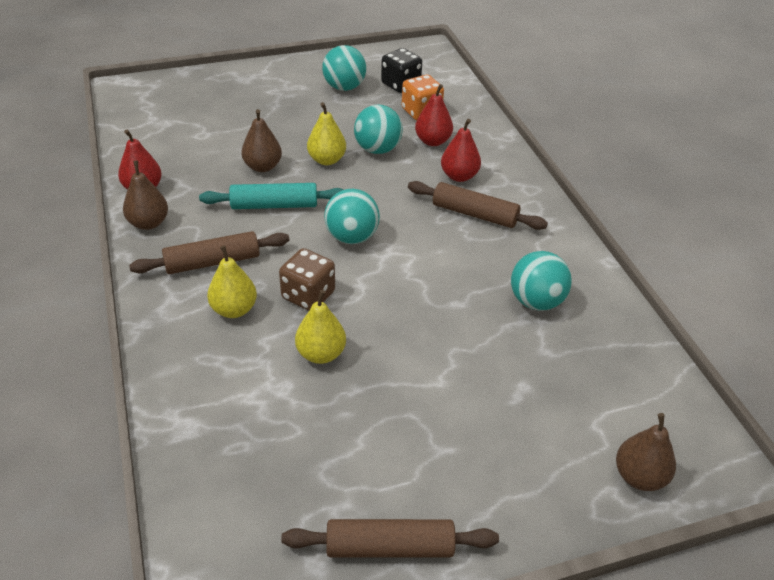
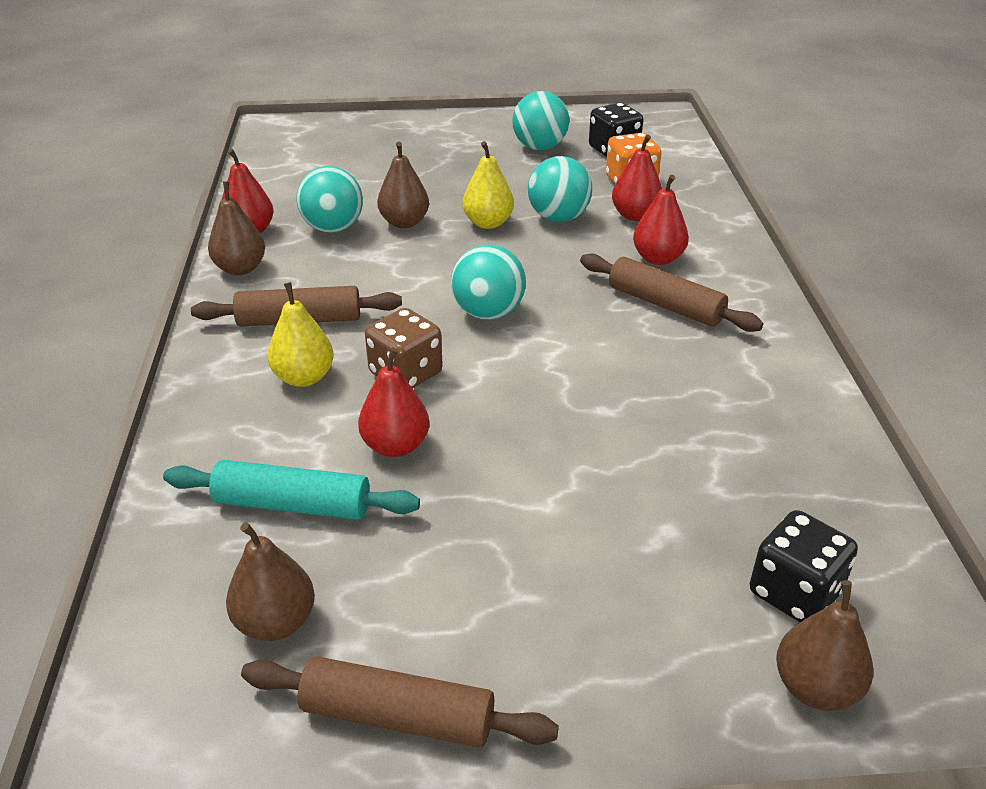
camera: 15 degrees right, 5 degrees down
turquoise rolling pin [199,183,343,209] -> turquoise rolling pin moved to [163,460,420,520]
yellow pear [295,290,346,364] -> red pear [358,348,430,457]
turquoise ball [511,251,572,311] -> turquoise ball moved to [297,166,363,233]
none -> brown pear [226,522,315,641]
none -> black dice [750,510,858,622]

